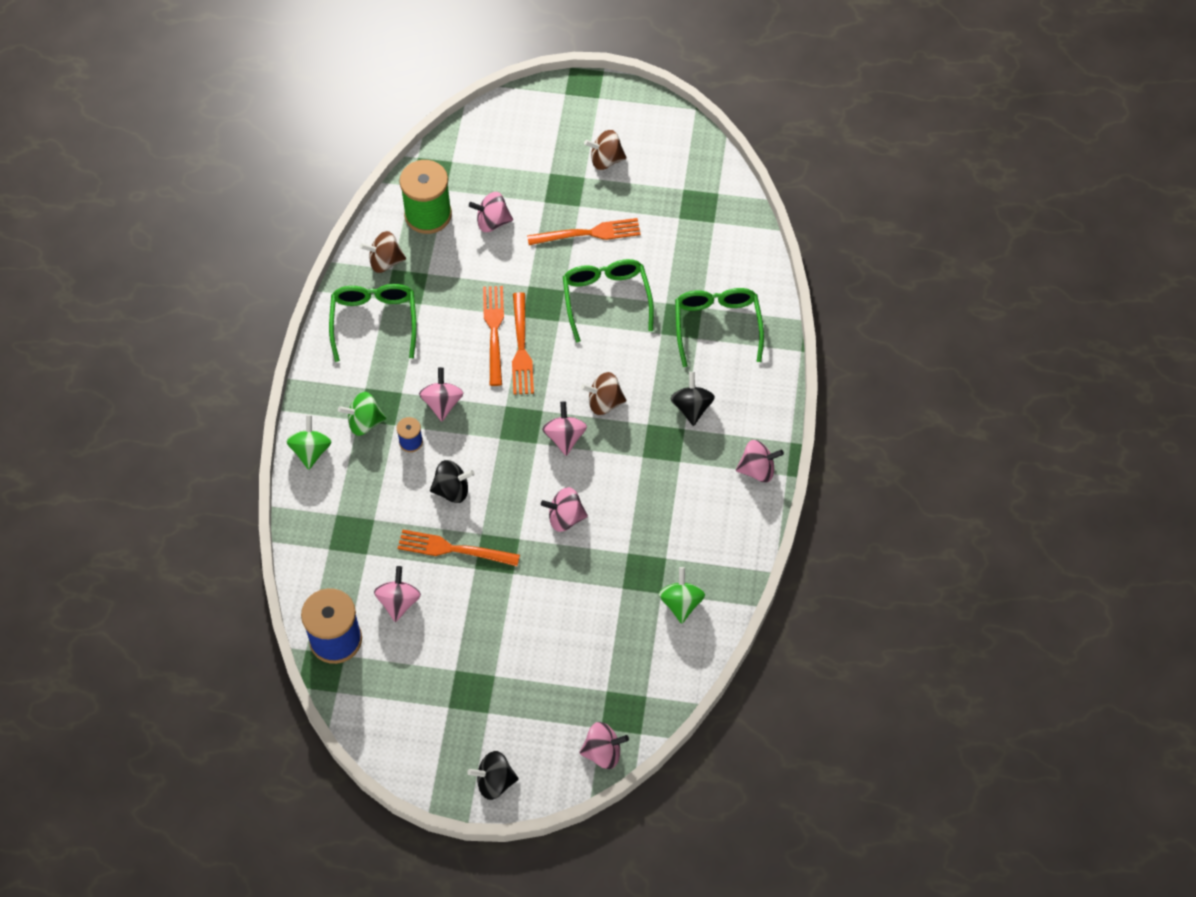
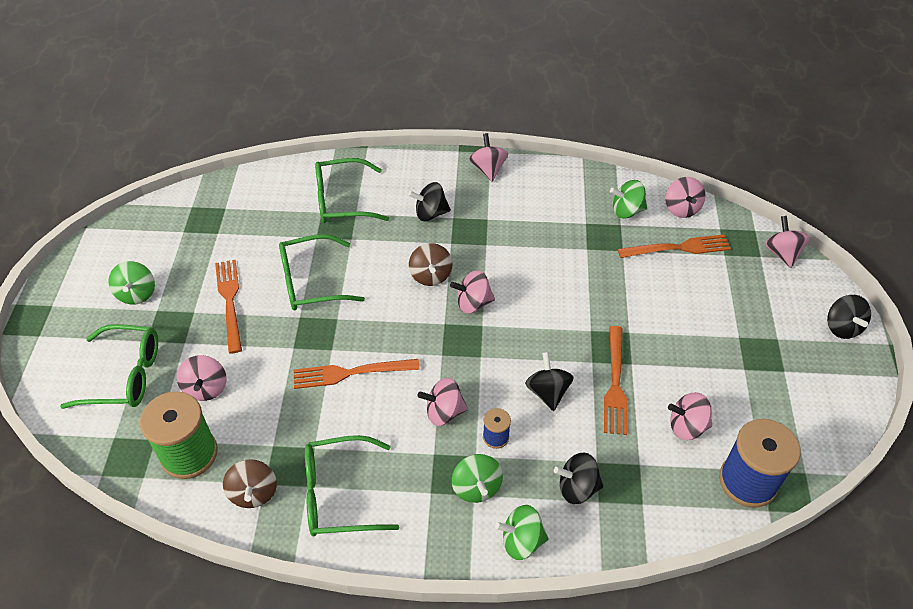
camera: 95 degrees left, 10 degrees down
orange fork [512,292,534,395] -> orange fork moved to [618,235,731,258]
pink spinning top [541,487,588,532] -> pink spinning top moved to [665,177,706,218]
brown spinning top [584,130,627,170] -> green spinning top [108,261,155,304]
none -> green glasses [60,324,158,409]
none -> black spinning top [554,452,604,504]

